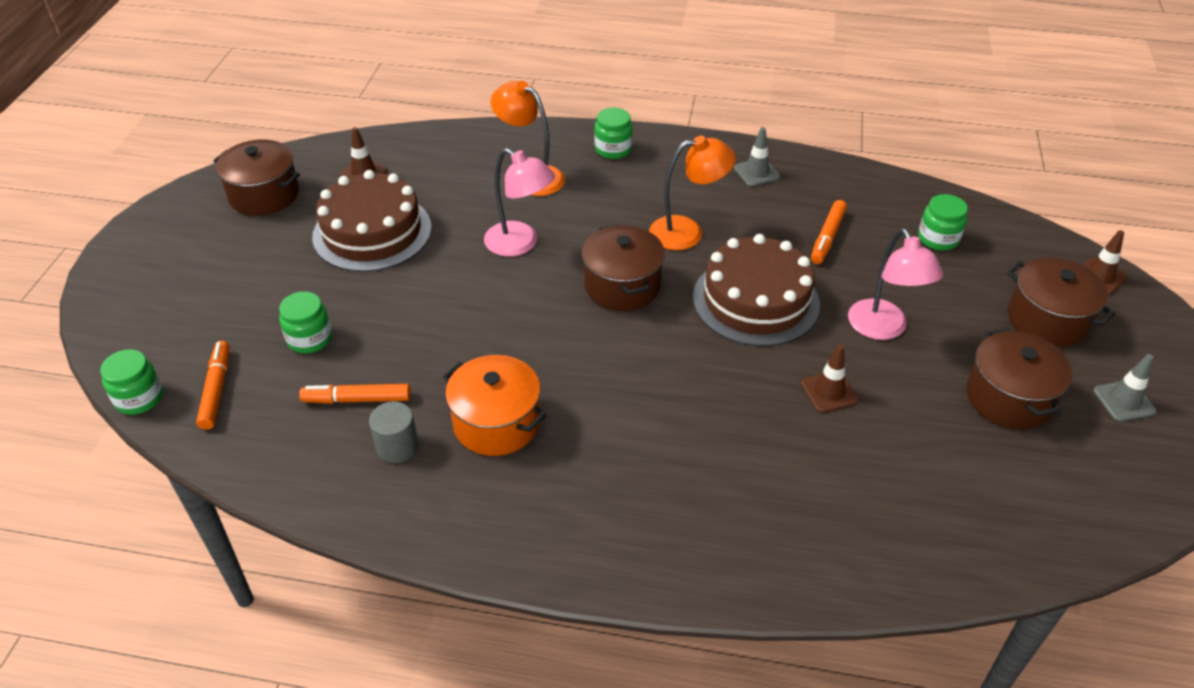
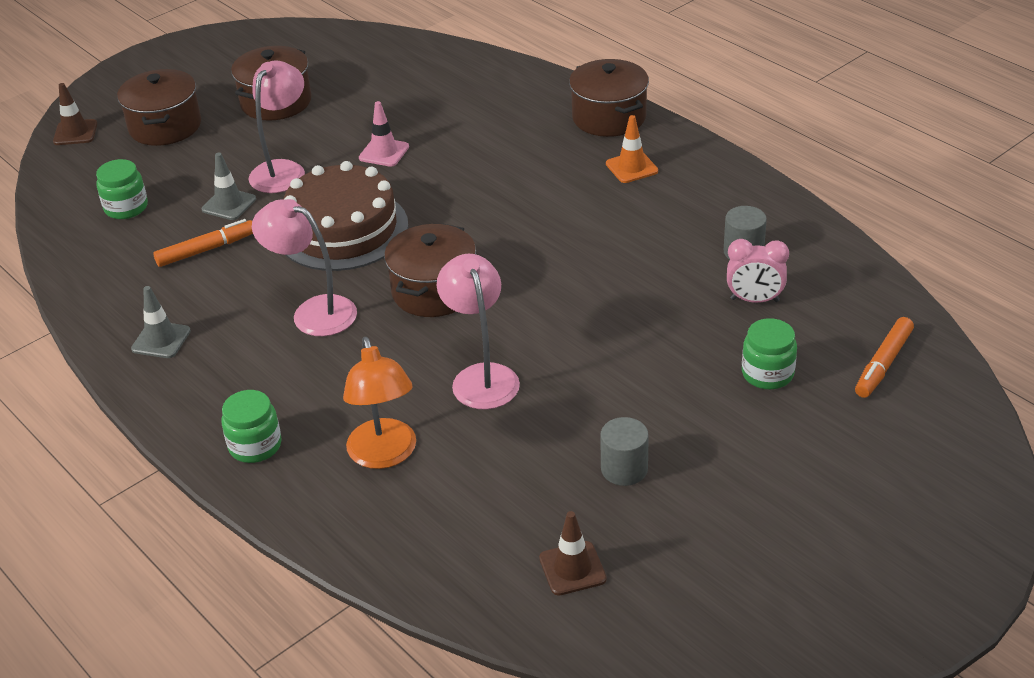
camera: 140 degrees left, 5 degrees down
green jar [100,349,163,415] -> none
brown pot [213,139,300,216] -> brown pot moved to [569,59,649,137]
orange marker [299,384,411,404] -> pink clock [727,239,789,303]
brown cake [312,170,432,272] -> grey cylinder [600,417,649,486]
orange pot [443,355,547,456] -> none
orange lamp [649,136,736,250] -> pink lamp [252,199,357,336]
brown traffic cone [801,345,859,413] -> pink traffic cone [359,101,409,167]
grey traffic cone [1093,354,1156,422] -> grey traffic cone moved to [202,152,256,220]
none -> orange traffic cone [606,115,658,183]

